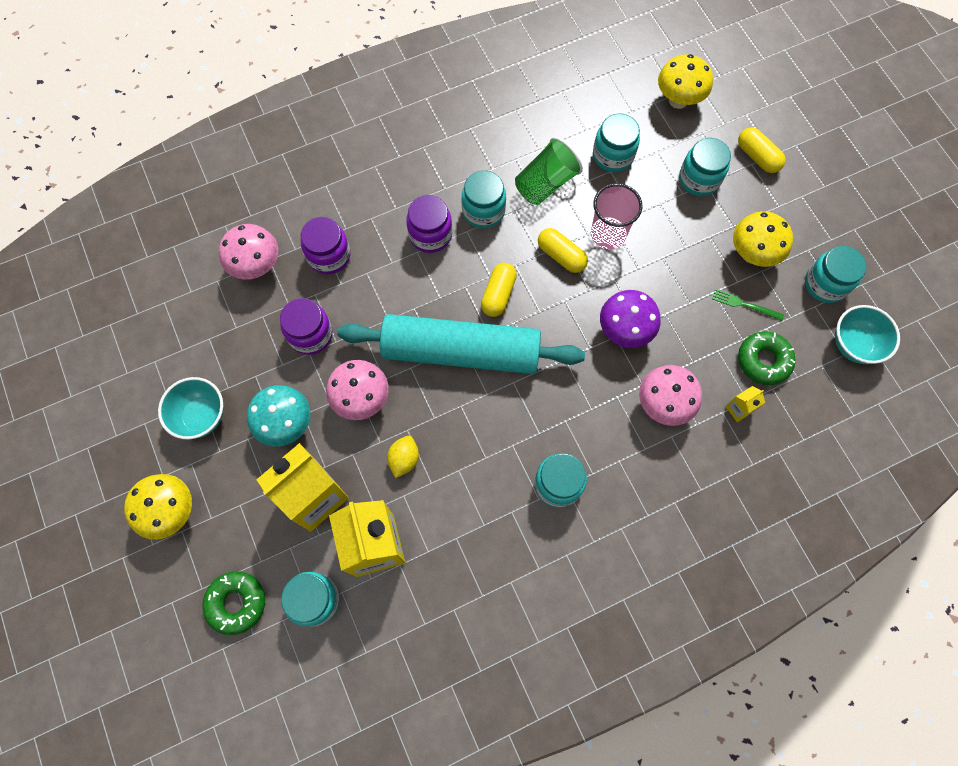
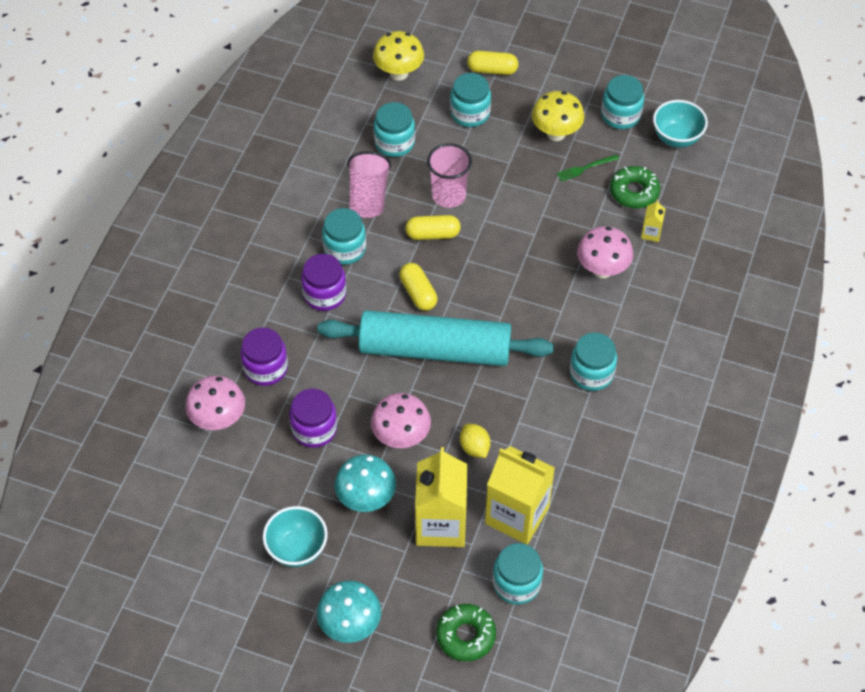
camera: 45 degrees left, 15 degrees down
yellow mushroom [124,474,192,540] -> turquoise mushroom [317,581,381,643]
turquoise rolling pin [337,314,585,374] -> turquoise rolling pin turned 45 degrees clockwise [317,310,554,366]
green cup [515,137,583,205] -> pink cup [347,151,391,218]
purple mushroom [600,290,660,348] -> none

